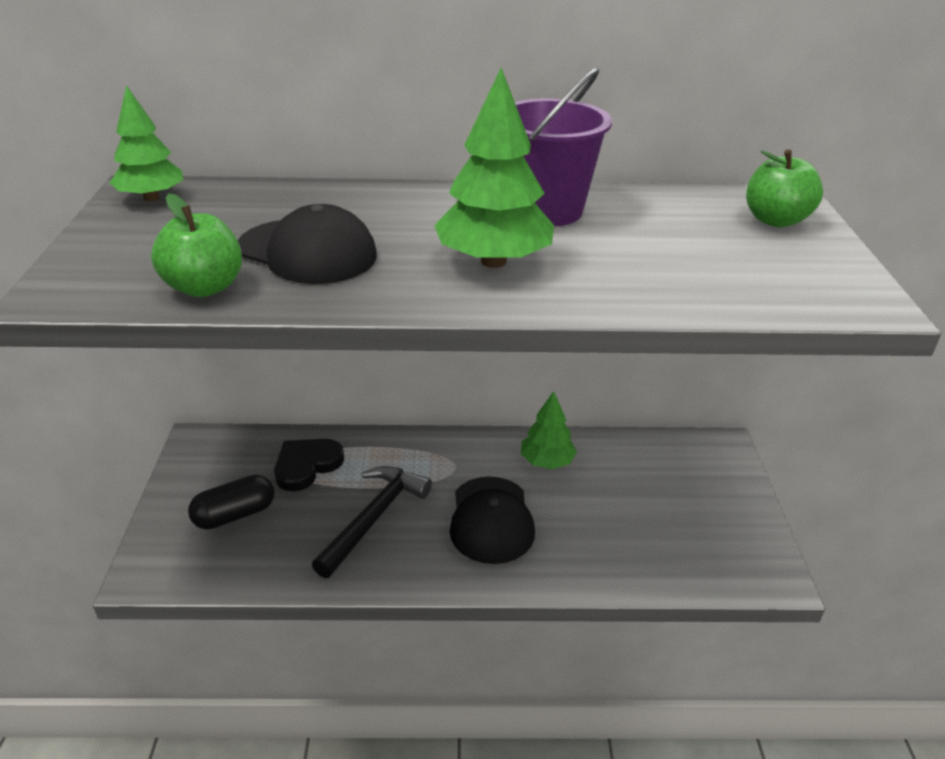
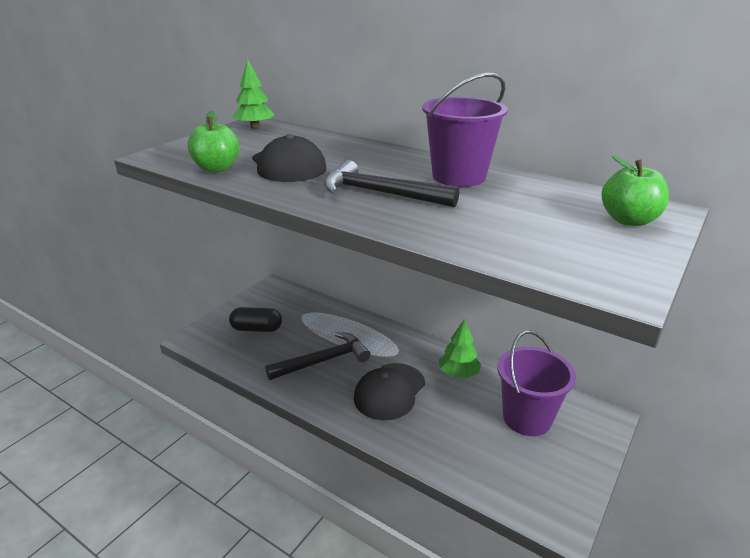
camera: 35 degrees right, 5 degrees down
black heart [274,439,344,491] -> none
green tree [434,68,554,268] -> black hammer [324,160,459,207]
none -> purple bucket [498,330,576,436]

